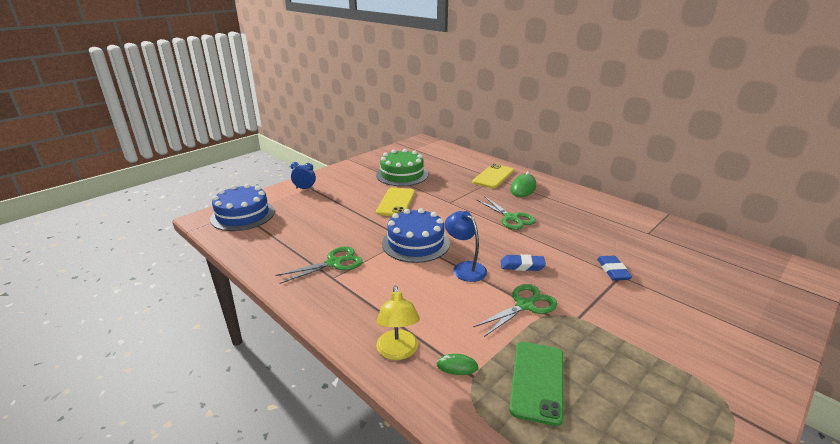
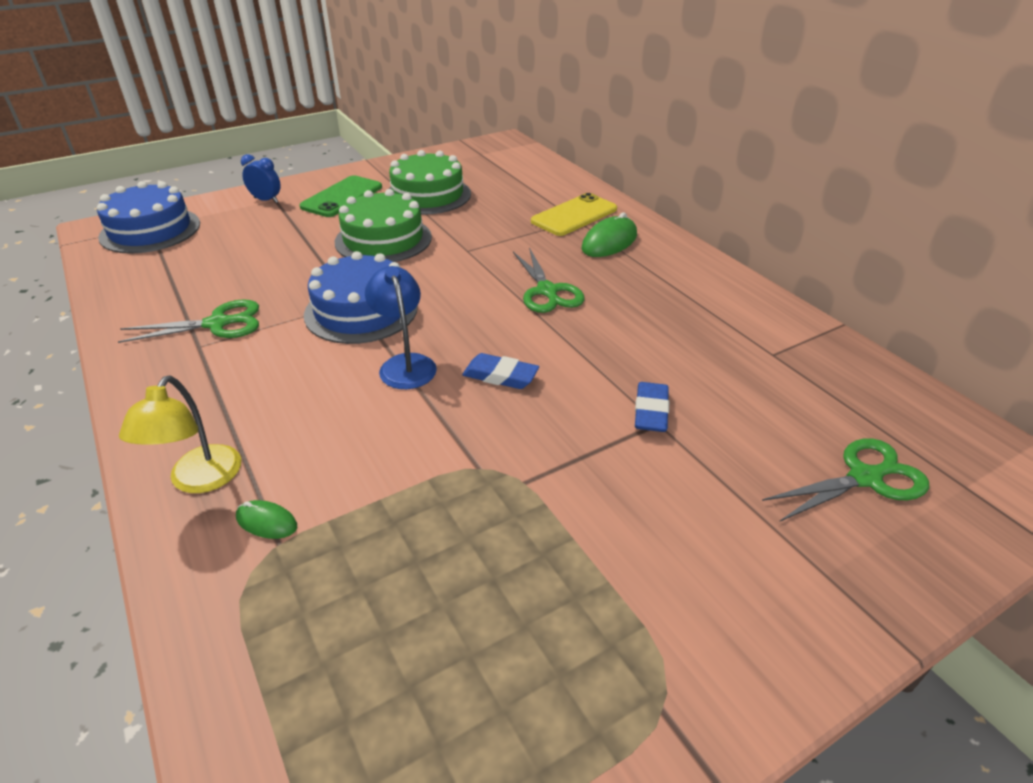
camera: 15 degrees right, 10 degrees up
yellow phone [376,187,415,216] -> green cake [335,189,432,262]
green scissors [473,284,557,337] -> green scissors moved to [762,438,929,522]
green phone [509,342,564,426] -> green phone moved to [299,175,382,217]

